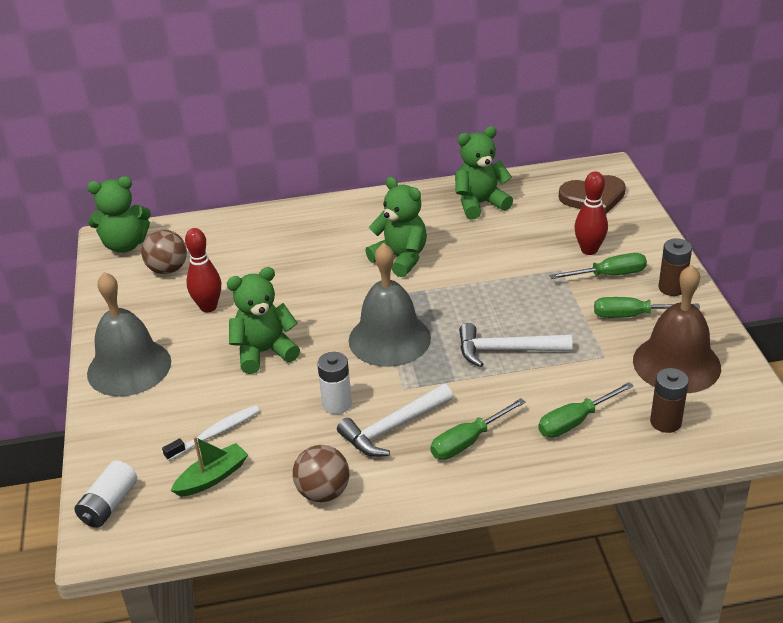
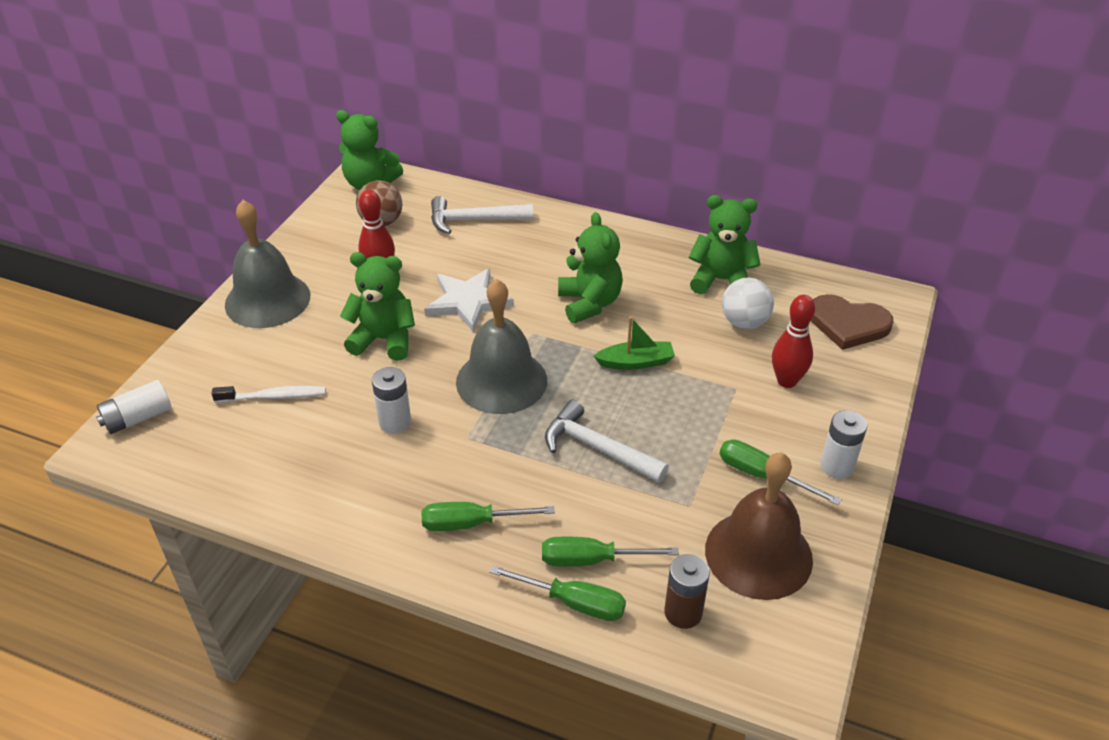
camera: 30 degrees right, 5 degrees up
green boat [171,436,248,497] -> green boat moved to [594,316,675,370]
brown ball [293,445,350,502] -> none
white hammer [337,384,453,457] -> white hammer moved to [431,196,533,234]
green screwdriver [549,253,647,279] -> green screwdriver moved to [489,565,626,621]
brown battery [659,238,692,296] -> white battery [820,410,867,479]
none -> white star [424,268,514,332]
none -> white ball [722,278,774,329]

